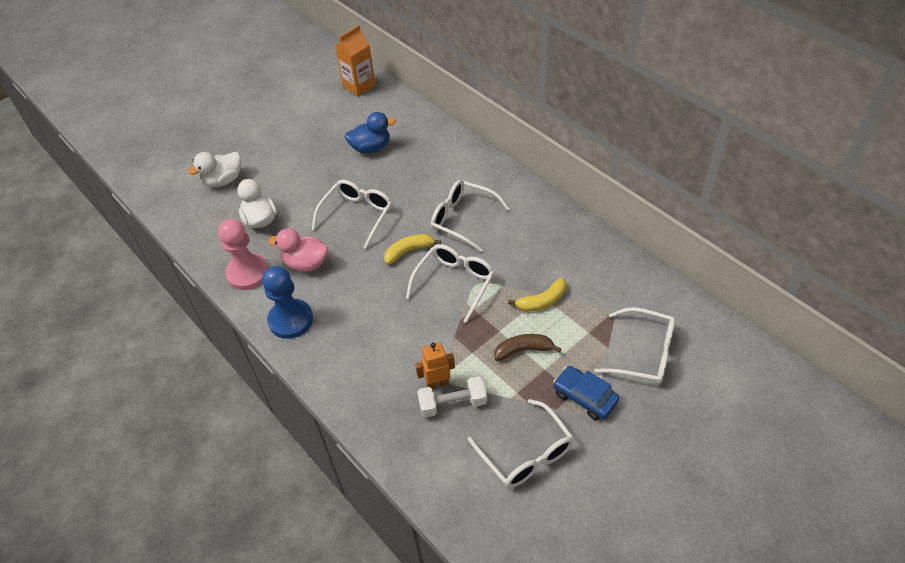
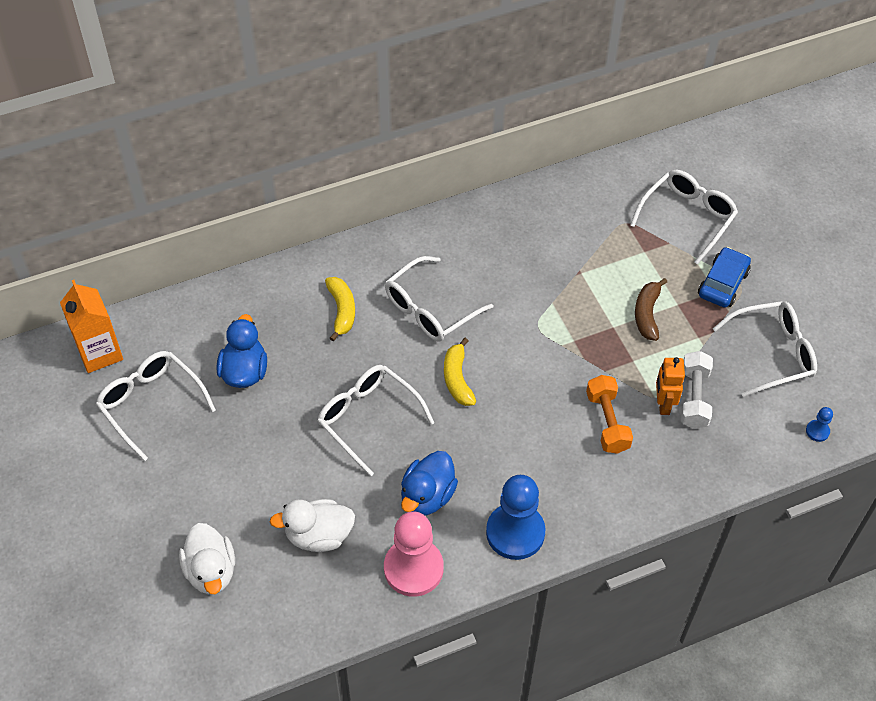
camera: 75 degrees left, 5 degrees up
pink duck [268,228,328,272] -> blue duck [401,451,458,515]
white glasses [406,244,495,323] -> white glasses moved to [96,351,216,461]
yellow banana [508,278,566,312] -> yellow banana moved to [325,277,355,341]
blue car [553,366,619,420] -> blue car turned 150 degrees clockwise [698,247,751,307]
none -> orange dumbbell [586,375,633,454]
none -> blue pawn [806,407,833,442]

